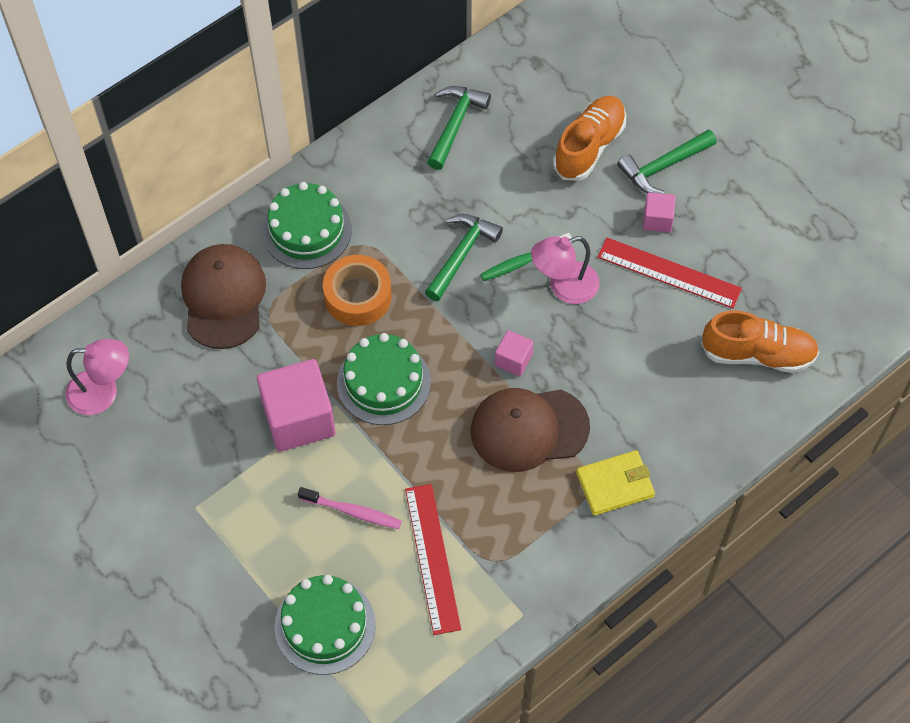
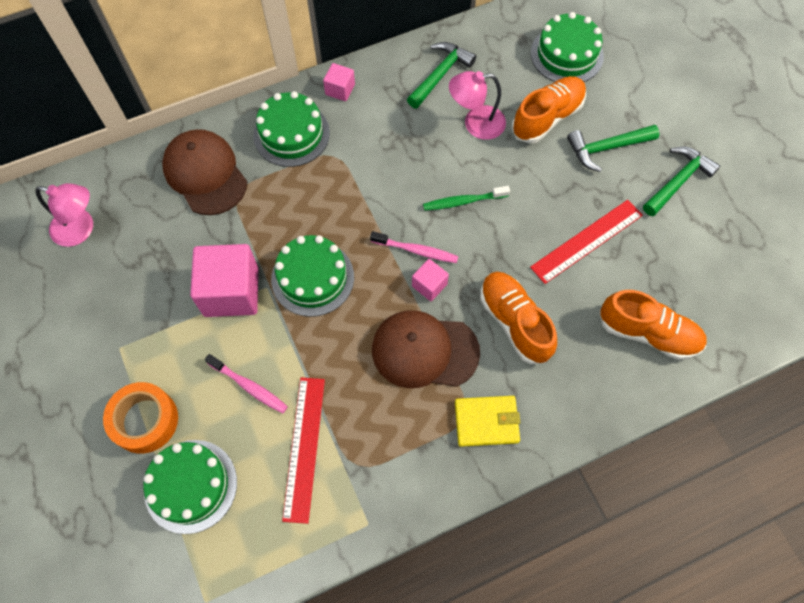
camera: 15 degrees right, 5 degrees up
brown cap [181,244,266,349] -> brown cap turned 45 degrees counterclockwise [162,129,247,215]
orange tape [323,255,392,326] -> orange tape moved to [103,382,178,454]
green hammer [425,214,503,301] -> green hammer moved to [643,147,720,216]
pink lamp [531,236,600,304] -> pink lamp moved to [449,71,506,140]
red ruler [597,238,742,309] -> red ruler turned 75 degrees counterclockwise [530,200,643,284]
pink cube [643,192,676,232] -> pink cube moved to [323,63,355,101]
none -> pink toothbrush [370,231,458,263]
none -> orange shoe [480,272,557,364]
none -> green cake [531,12,604,82]

